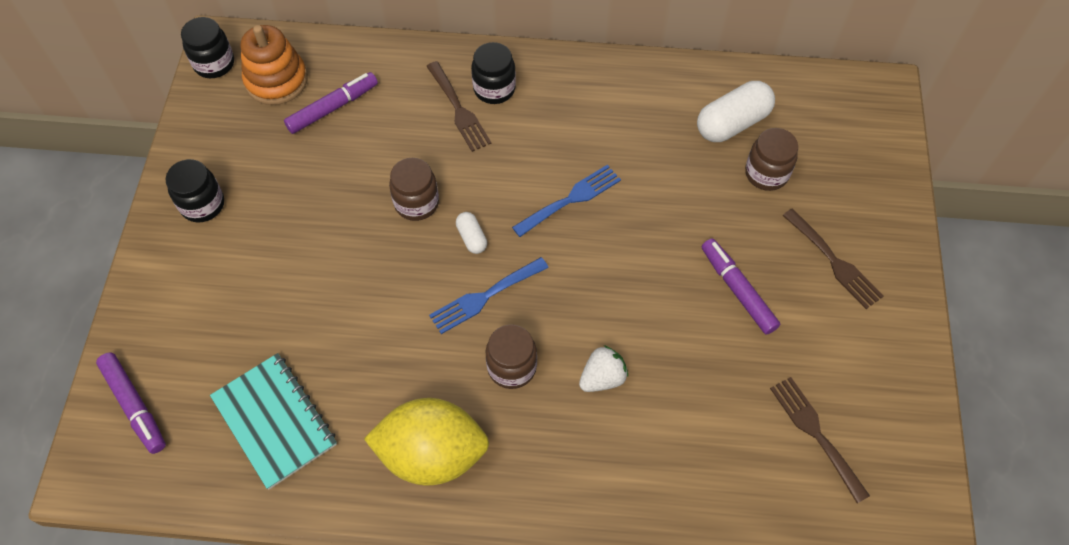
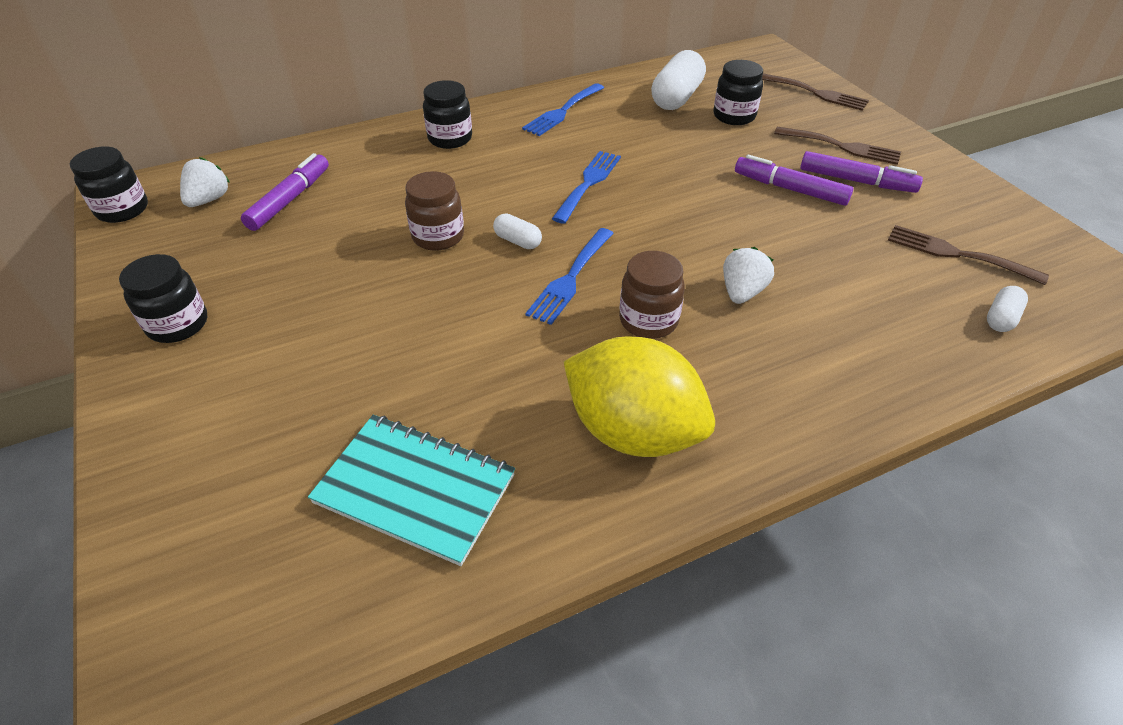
camera: 30 degrees left, 15 degrees down
purple marker [96,352,166,454] -> purple marker moved to [800,151,923,193]
orange stacking toy [241,25,308,105] -> white strawberry [180,157,230,207]
yellow lemon [364,398,489,486] -> yellow lemon turned 60 degrees clockwise [563,337,715,457]
brown fork [426,61,491,152] -> brown fork moved to [762,73,869,111]
brown jar [745,128,798,191] -> black jar [713,60,763,125]
none -> blue fork [522,83,604,136]
none -> white capsule [987,286,1028,332]

